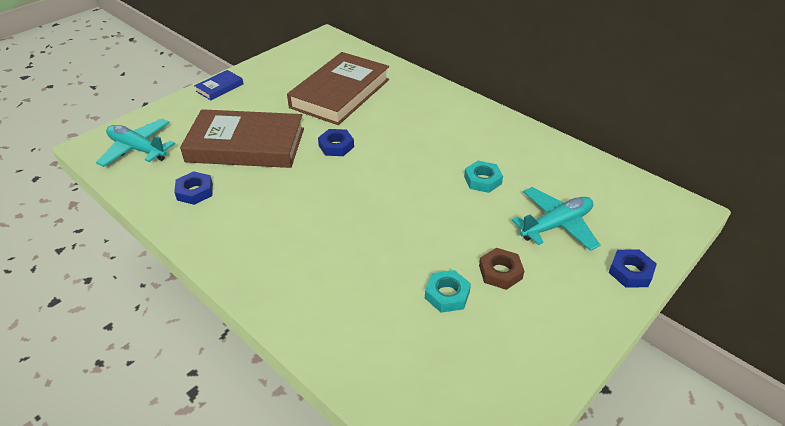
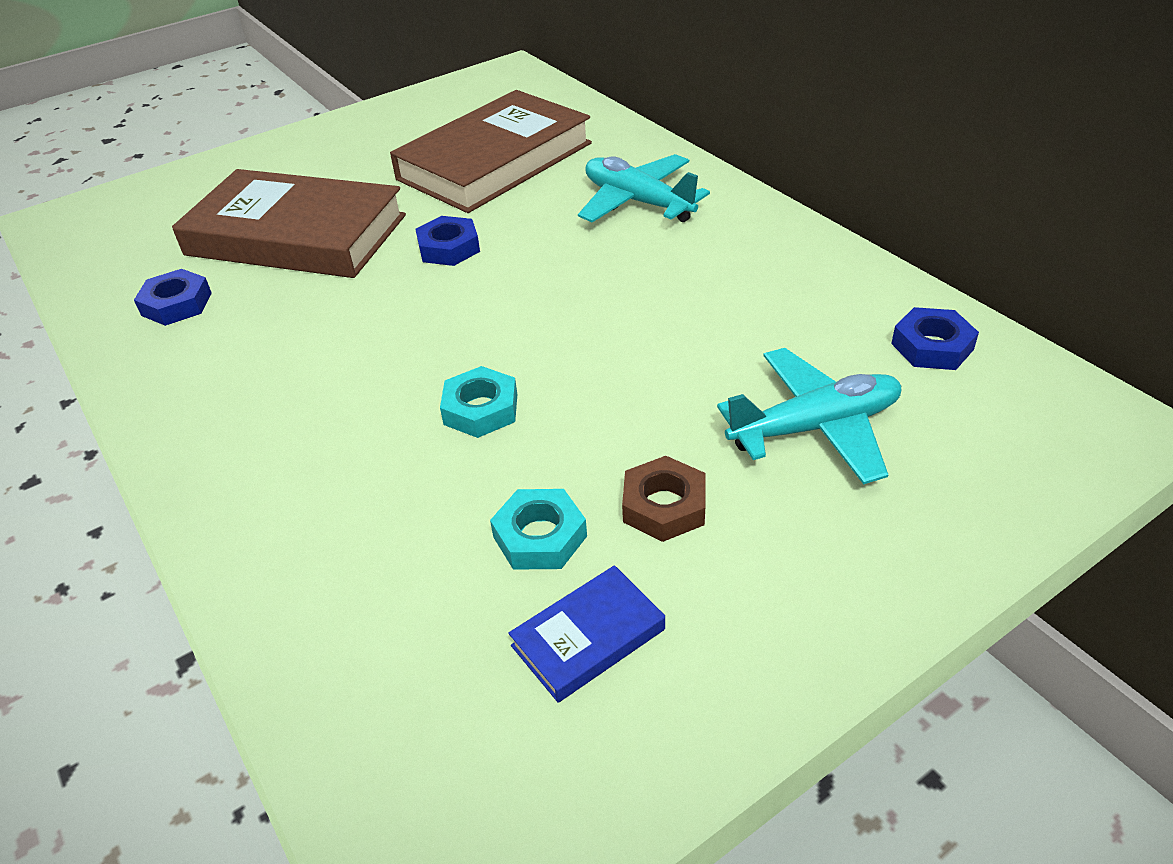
camera: 15 degrees right, 0 degrees up
turquoise plane [96,119,175,167] -> turquoise plane moved to [578,154,710,222]
blue book [194,70,243,100] -> blue book moved to [508,565,665,703]
turquoise nut [464,161,503,193] -> turquoise nut moved to [440,366,517,438]
blue nut [608,249,657,288] -> blue nut moved to [891,307,979,370]

